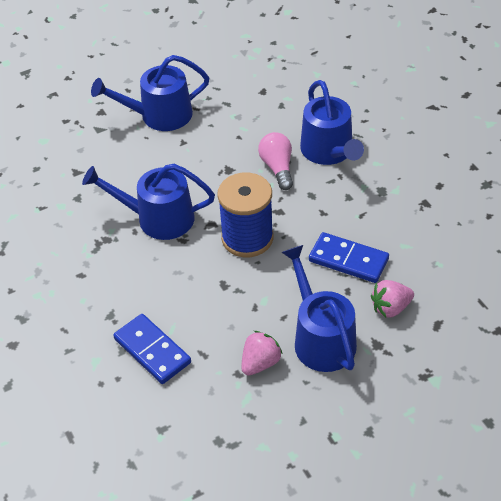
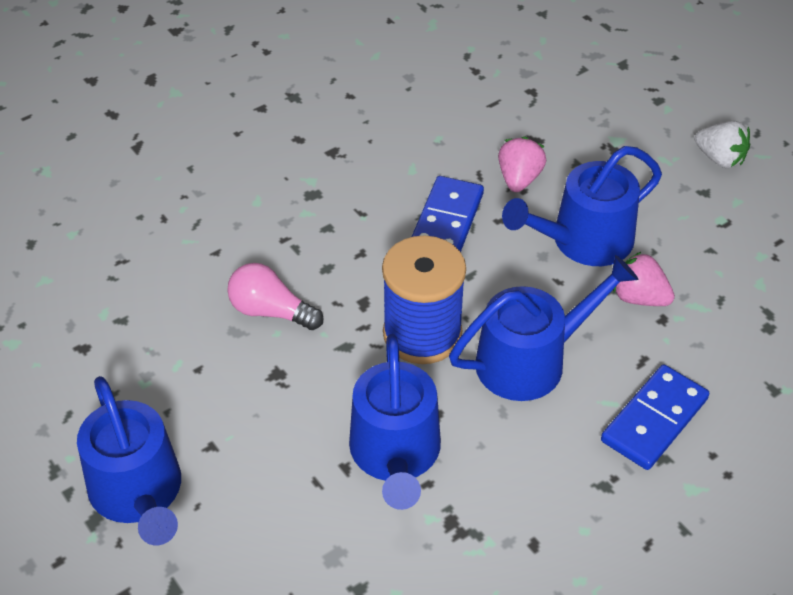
camera: 100 degrees left, 0 degrees up
pink light bulb [258,132,293,190] -> pink light bulb turned 45 degrees clockwise [227,263,323,330]
blue watering can [300,80,364,165] -> blue watering can moved to [449,255,638,401]
pink strawberry [371,280,414,318] -> pink strawberry turned 135 degrees counterclockwise [498,137,546,192]
none -> white strawberry [695,121,750,168]

